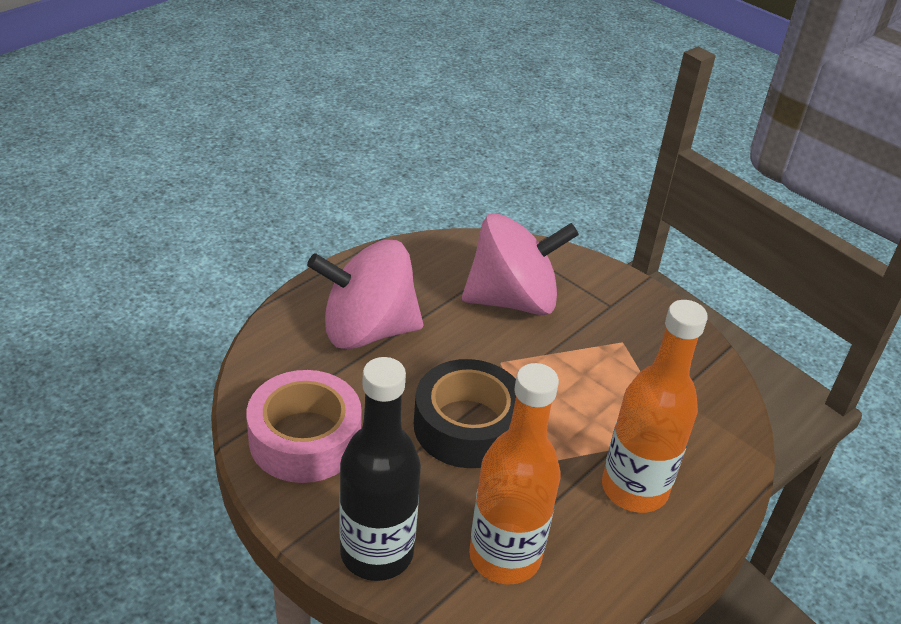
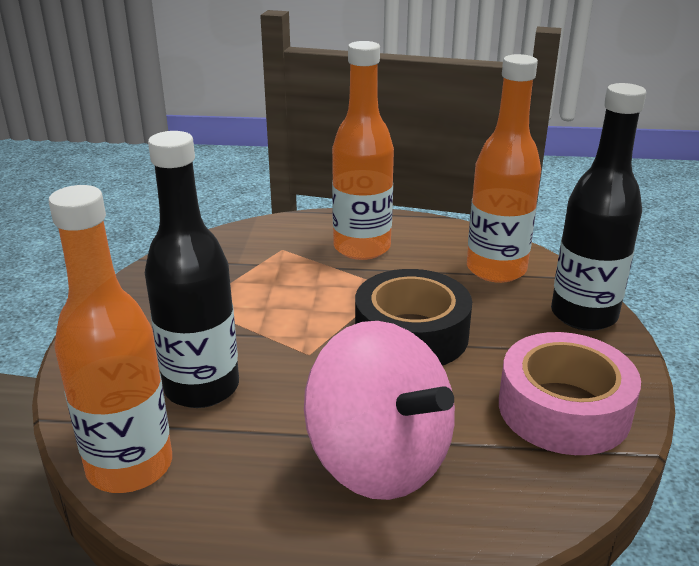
camera: 125 degrees left, 10 degrees down
pink spinning top [462,214,579,315] -> black bottle [145,131,239,408]
none -> orange bottle [49,185,172,493]

